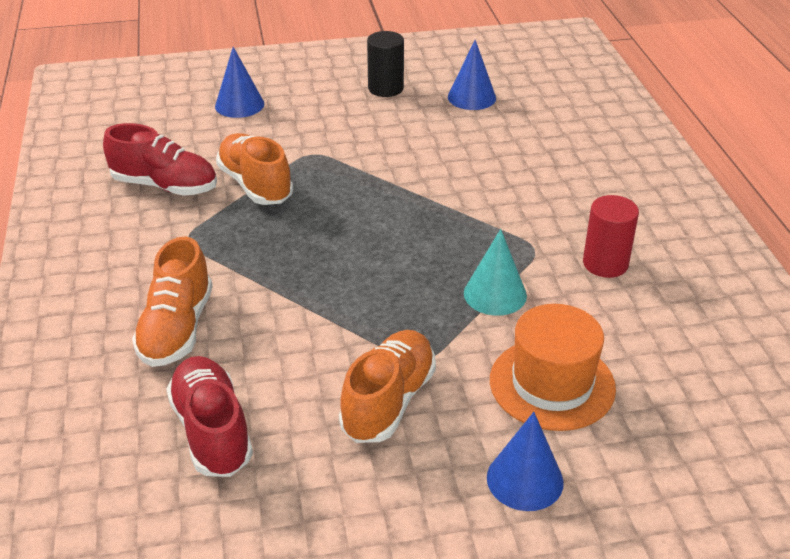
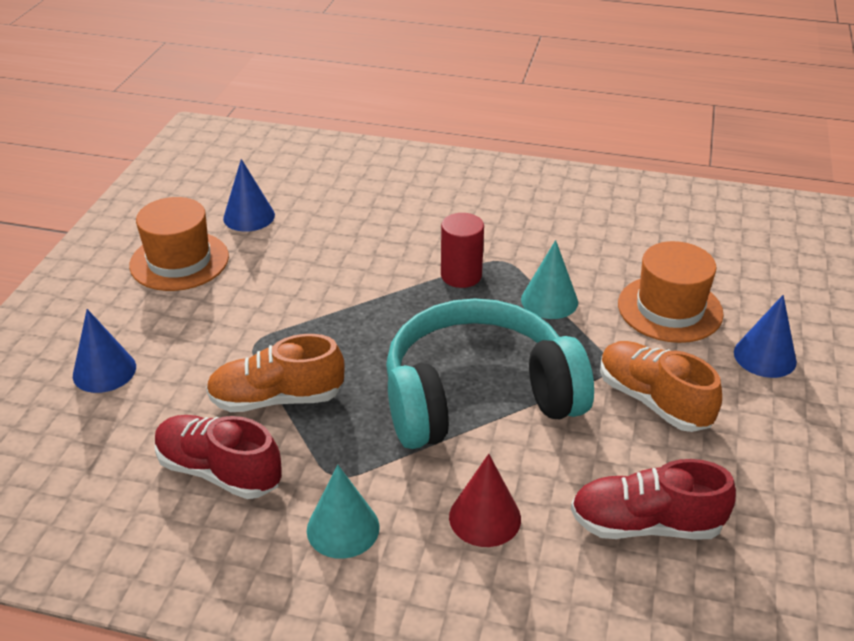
camera: 65 degrees left, 0 degrees up
red shoe [103,123,217,196] -> red shoe turned 105 degrees counterclockwise [155,415,282,499]
orange shoe [132,236,212,367] -> red cone [449,454,521,547]
black cylinder [367,31,404,97] -> orange hat [129,197,229,291]
red cylinder [583,195,639,278] -> red cylinder moved to [441,213,484,288]
none -> turquoise cone [307,465,380,559]
none -> turquoise headphones [386,298,594,449]

